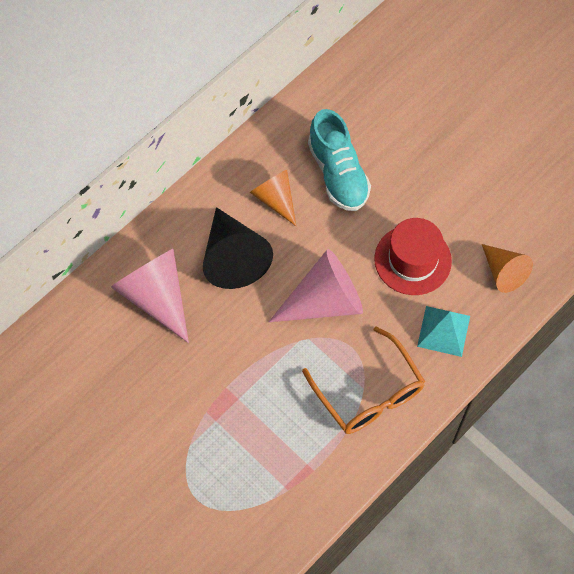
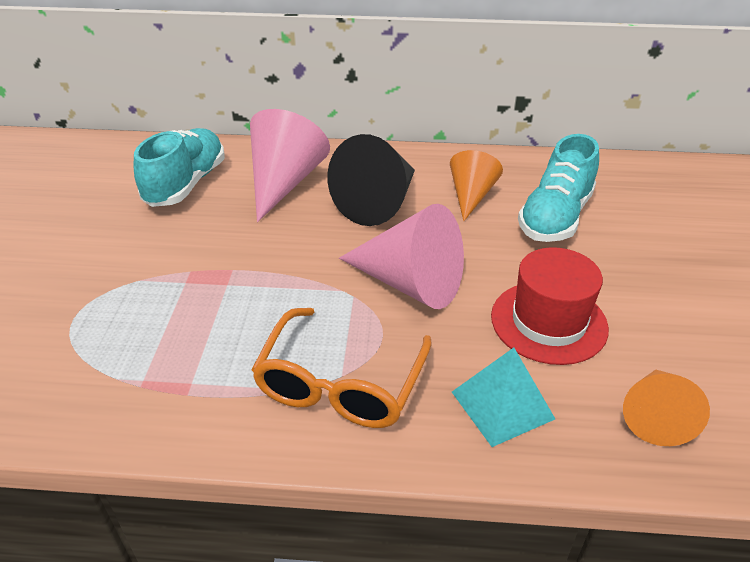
camera: 50 degrees right, 25 degrees down
none -> turquoise shoe [134,128,225,207]

